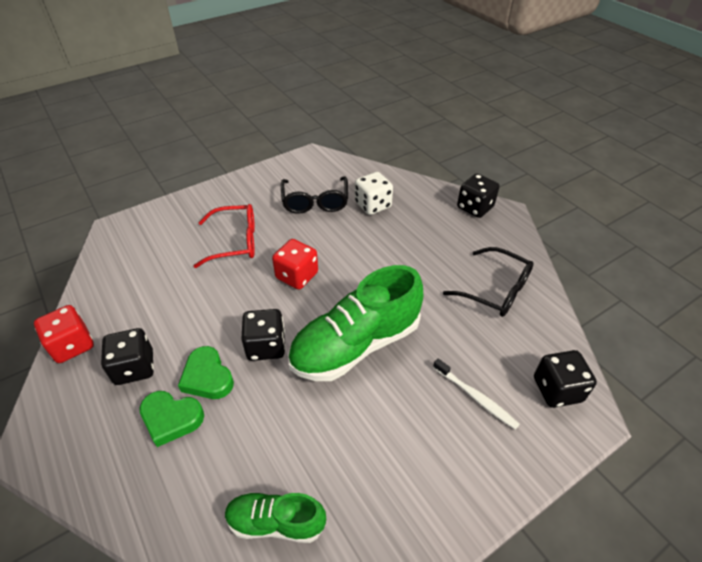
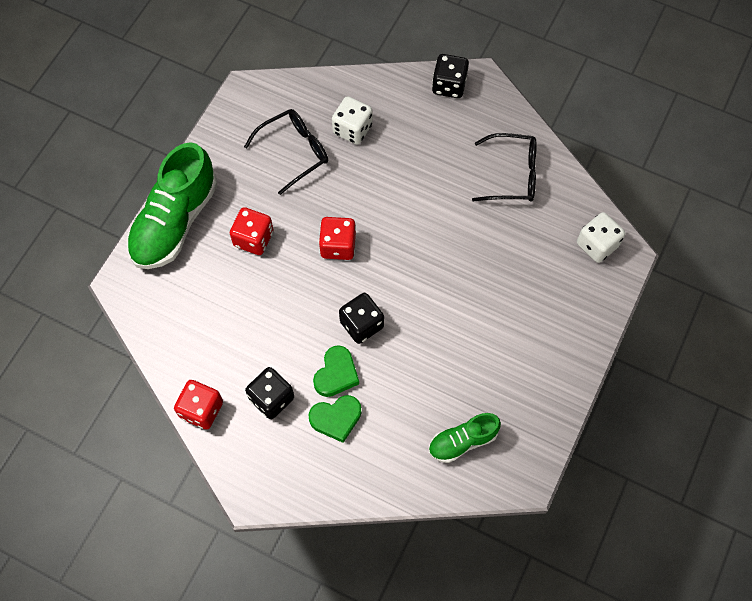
camera: 30 degrees left, 20 degrees up
green heart [178,346,234,399] -> green heart turned 90 degrees counterclockwise [313,345,359,397]
red glasses [194,204,255,268] -> red dice [230,207,273,255]
black glasses [281,176,348,214] -> black glasses turned 90 degrees counterclockwise [244,109,328,195]
green shoe [288,265,423,381] -> green shoe moved to [126,142,217,269]
white toothbrush [433,359,520,430] -> none
black dice [534,350,597,408] -> white dice [577,212,625,263]

